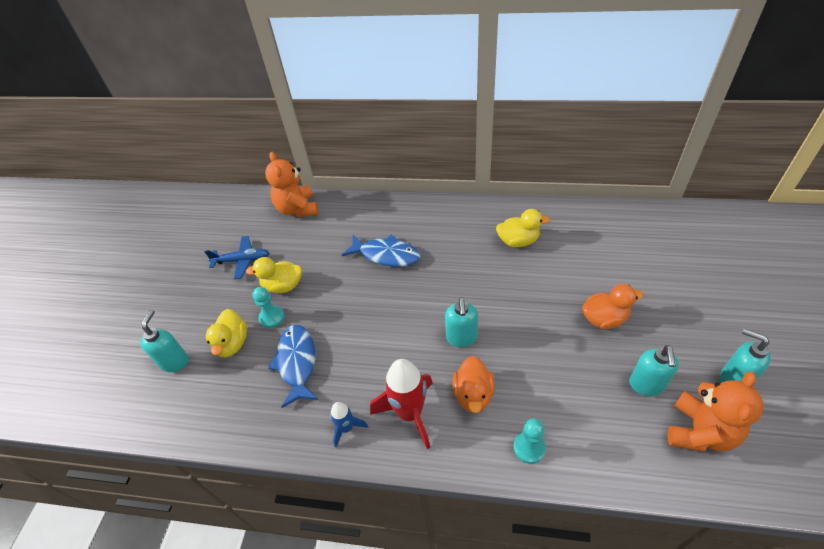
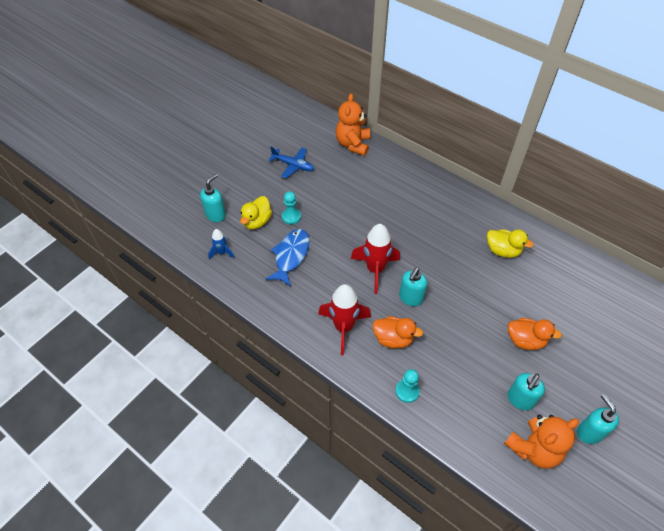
camera: 25 degrees right, 5 degrees up
yellow duck [246,257,302,293] -> none
blue rocket [330,402,368,448] -> blue rocket moved to [208,229,235,259]
blue fish [342,235,420,267] -> none
orange duck [452,356,495,413] -> orange duck turned 105 degrees counterclockwise [373,316,423,348]
none -> red rocket [351,224,400,294]

